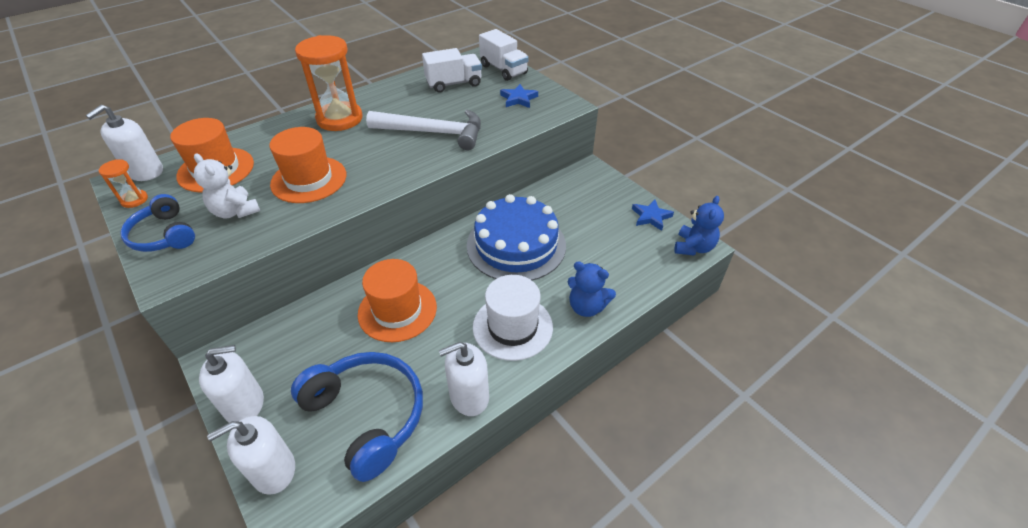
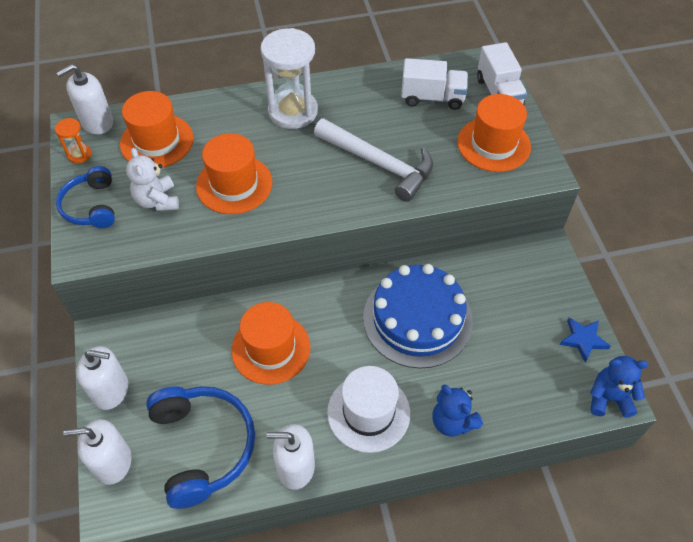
camera: 25 degrees right, 10 degrees up
orange hourglass [295,35,363,131] -> white hourglass [261,28,318,129]
blue star [500,84,538,108] -> orange hat [457,94,531,172]
blue teddy bear [674,196,724,256] -> blue teddy bear turned 135 degrees counterclockwise [590,356,648,418]

